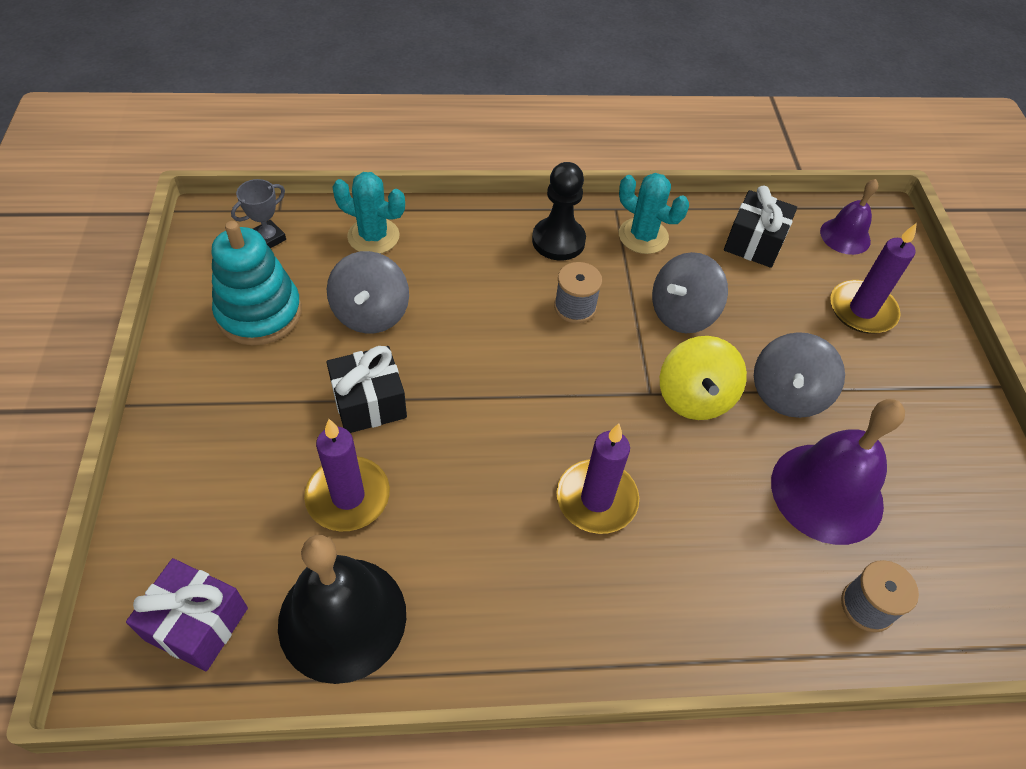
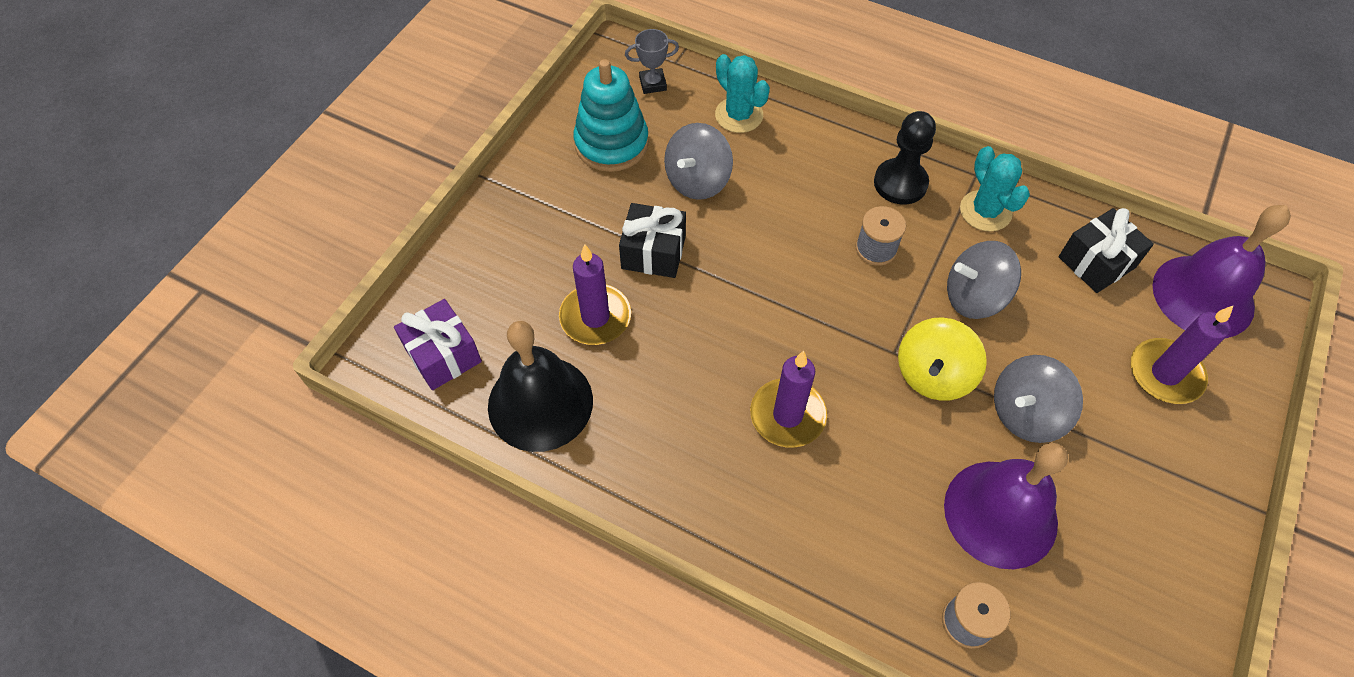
camera: 35 degrees right, 5 degrees up
purple bell [820,179,878,255] -> purple bell [1153,205,1291,338], size x1.78

